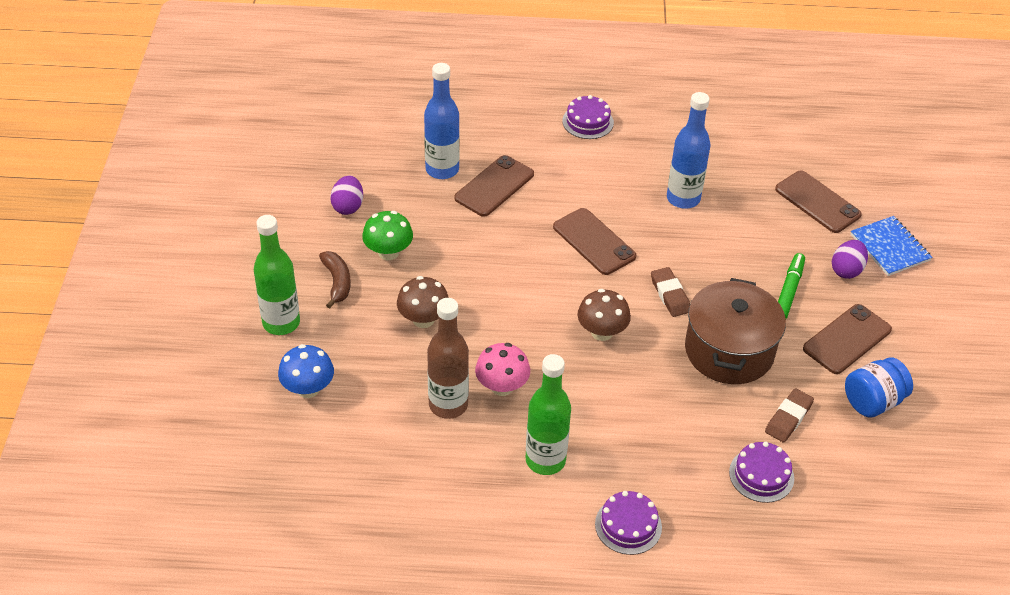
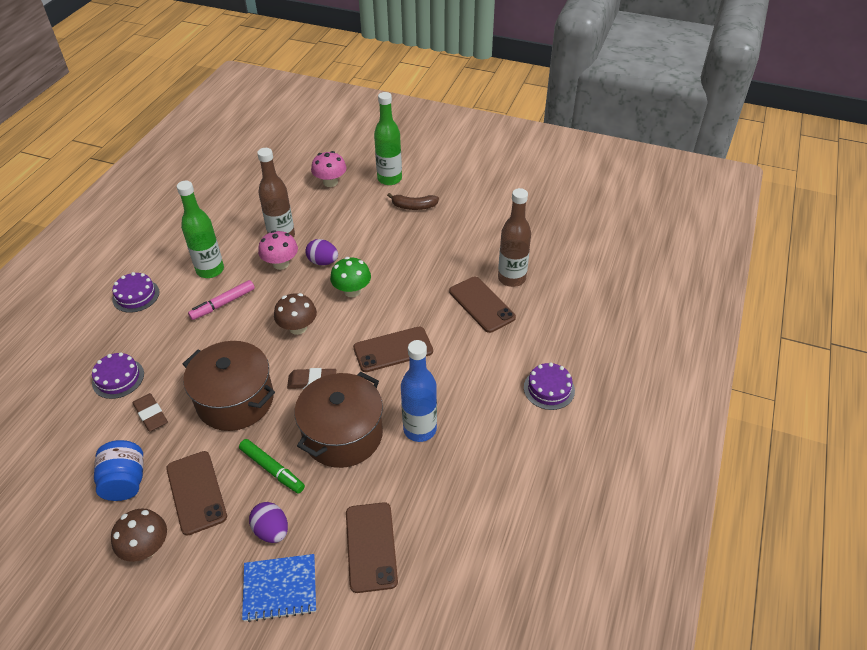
camera: 110 degrees right, 0 degrees up
blue mushroom [278,344,334,398] -> pink mushroom [311,151,346,187]
purple egg [330,176,363,215] -> purple egg moved to [305,239,338,265]
green mushroom [362,211,413,261] -> green mushroom moved to [330,257,371,297]
brown mushroom [397,276,449,328] -> brown mushroom moved to [111,509,167,562]
blue bottle [424,63,460,179] -> brown bottle [498,188,531,287]
brown phone [775,171,862,233] -> brown phone turned 75 degrees counterclockwise [346,502,398,593]
none -> pink marker [188,280,255,320]
none -> brown pot [295,372,383,468]

